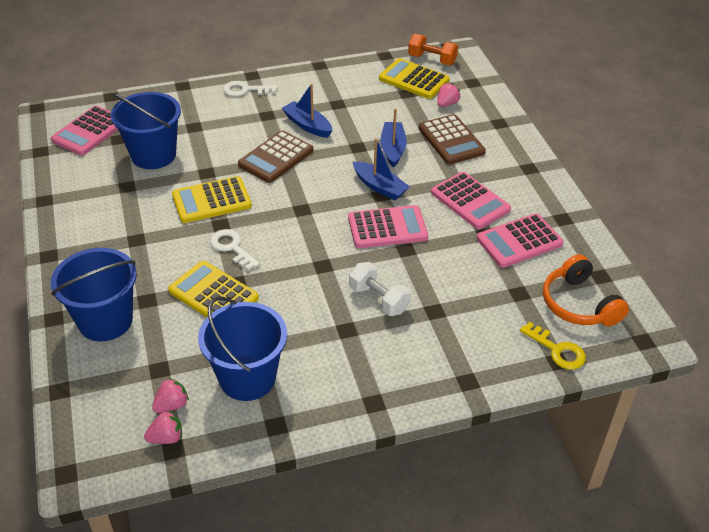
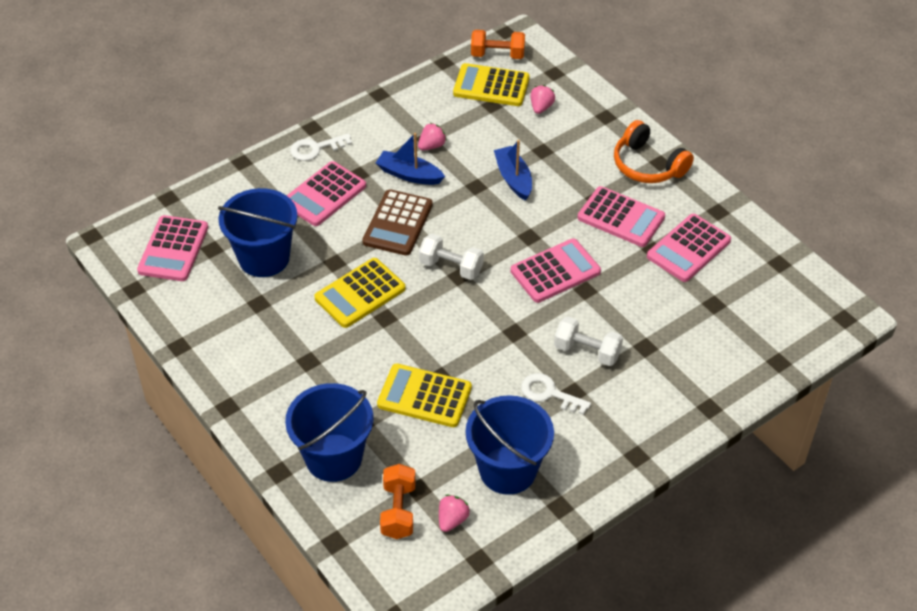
camera: 20 degrees left, 5 degrees up
pink strawberry [144,411,182,444] -> pink strawberry moved to [418,123,447,150]
white key [210,229,260,271] -> white key moved to [521,373,591,415]
blue boat [353,138,410,200] -> none
brown calculator [419,114,486,164] -> none
yellow key [520,322,586,370] -> none
orange headphones [543,254,629,326] -> orange headphones moved to [614,120,694,183]
none -> pink calculator [287,161,366,226]
none -> orange dumbbell [380,464,416,539]
none -> white dumbbell [419,234,484,280]

